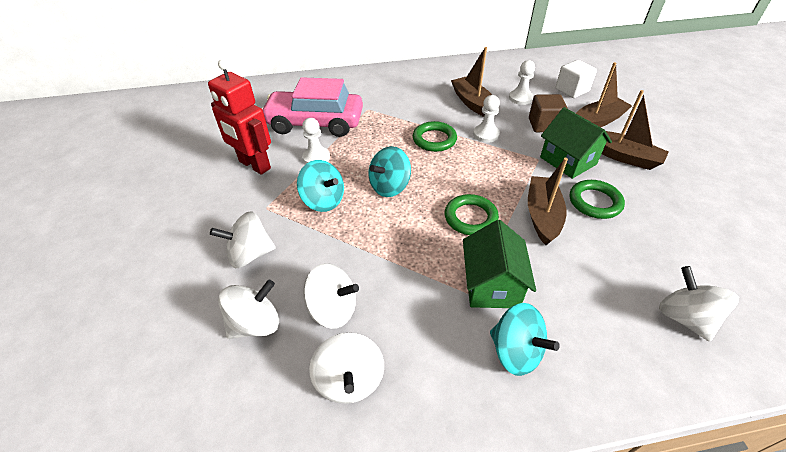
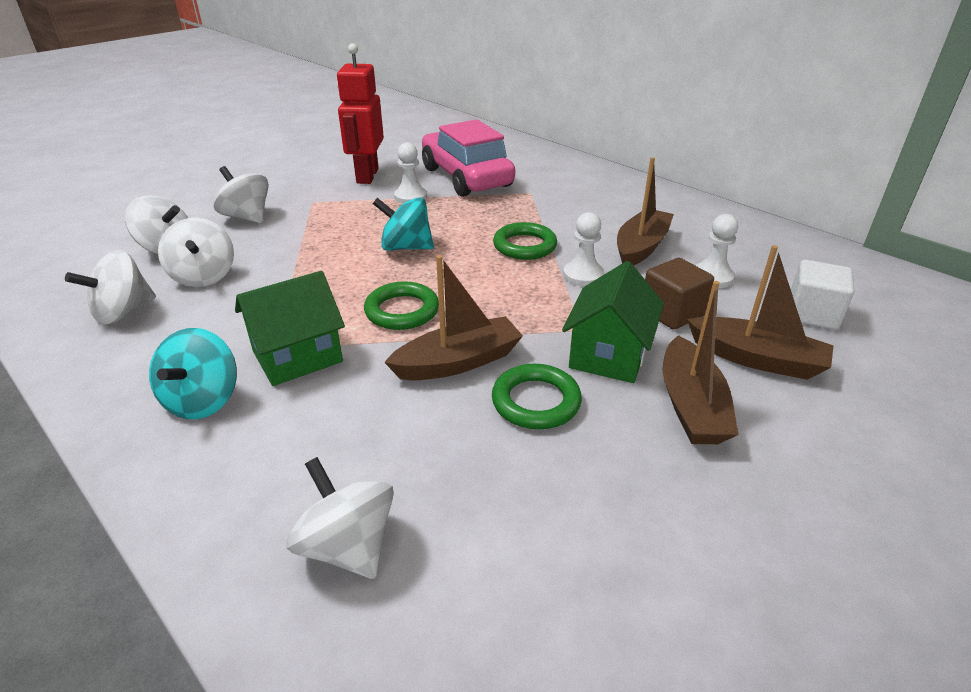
camera: 55 degrees right, 10 degrees down
turquoise spinning top [297,160,344,212] -> none
white spinning top [659,266,739,342] -> white spinning top turned 75 degrees counterclockwise [287,457,394,579]

